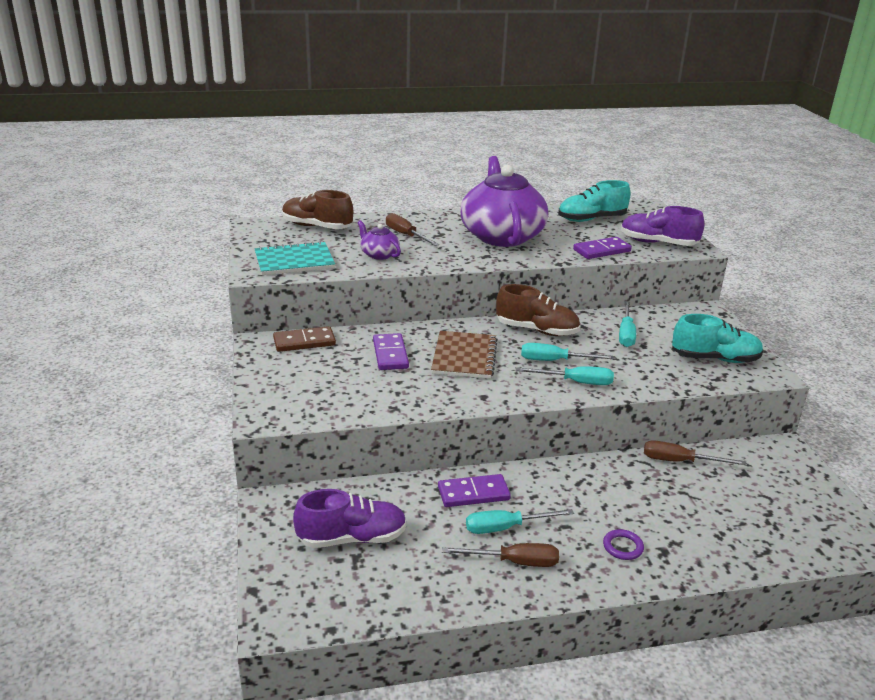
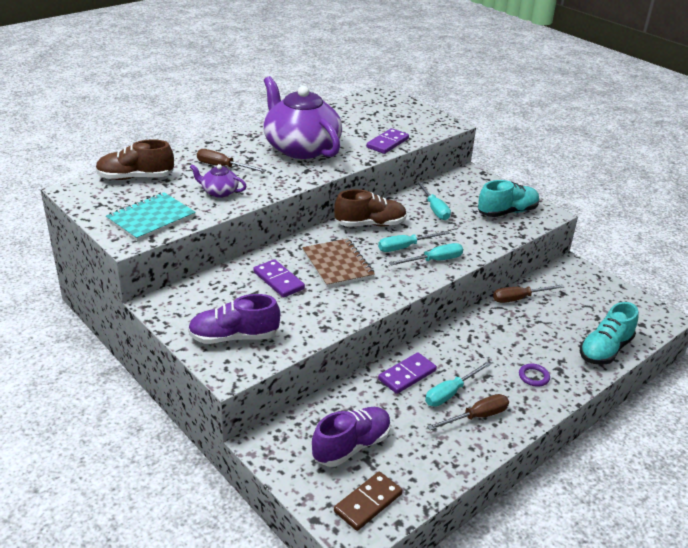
camera: 30 degrees left, 5 degrees up
brown domino [273,326,336,352] -> brown domino moved to [334,471,402,531]
turquoise shoe [558,180,631,222] -> turquoise shoe moved to [580,302,638,365]
purple shoe [621,206,704,246] -> purple shoe moved to [188,294,280,344]

